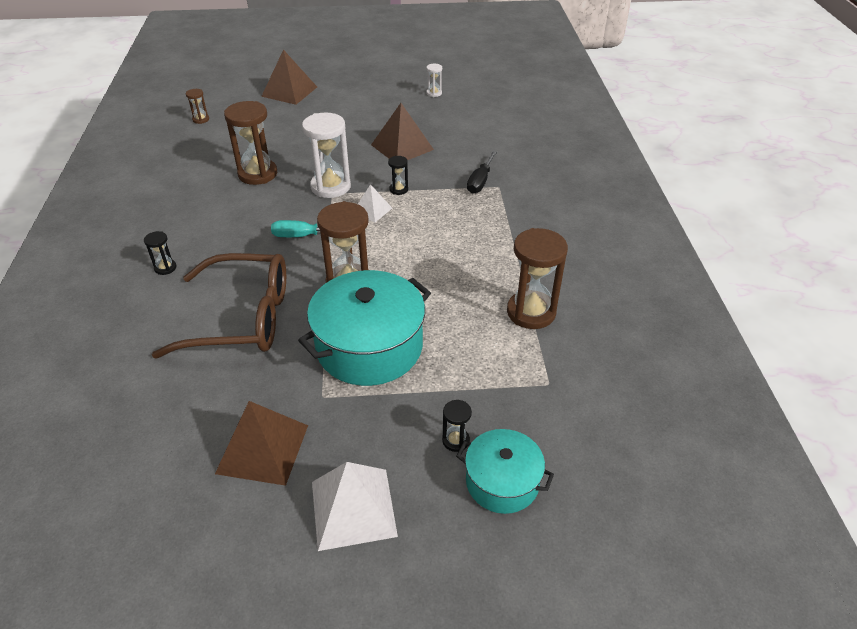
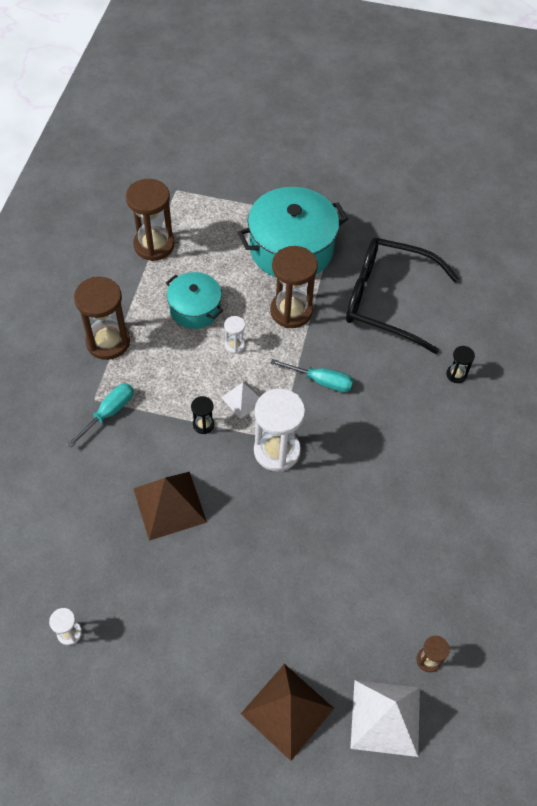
camera: 165 degrees left, 15 degrees up
brown glasses [152,253,286,359] -> black glasses [346,238,459,354]
brown pyramid [215,401,308,486] -> none
brown hourglass [224,101,277,185] -> brown hourglass moved to [74,277,130,360]
white pyramid [312,462,398,551] -> white pyramid moved to [350,680,420,757]
black hourglass [442,400,472,452] -> none
turquoise pot [456,429,554,514] -> turquoise pot moved to [166,272,223,329]
black screwdriver [467,150,497,194] -> turquoise screwdriver [67,383,134,448]
none -> white hourglass [224,316,245,354]

